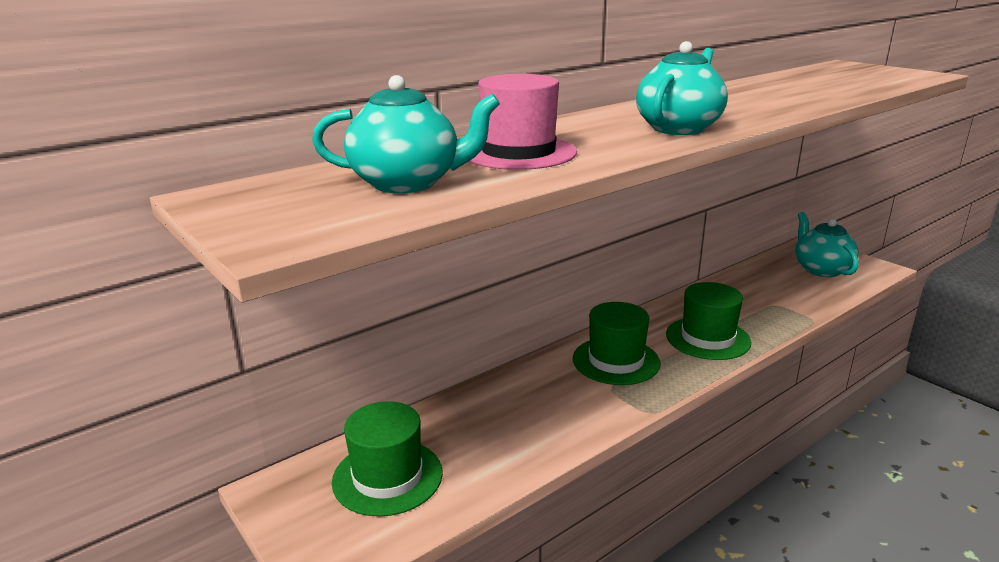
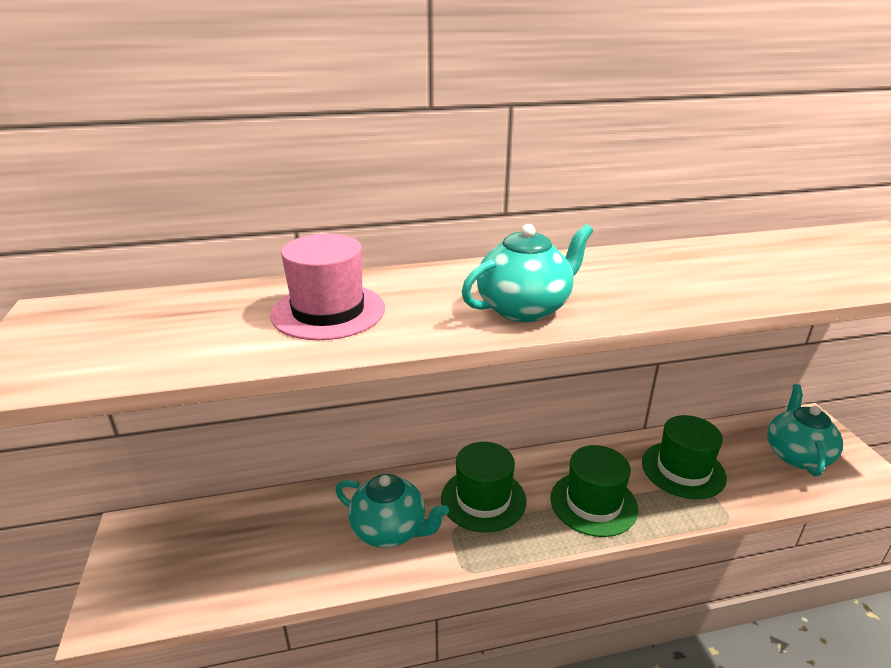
camera: 25 degrees right, 5 degrees up
turquoise teapot [312,75,500,193] -> turquoise teapot moved to [335,474,449,548]
green hat [332,401,443,517] -> green hat moved to [642,415,727,499]

